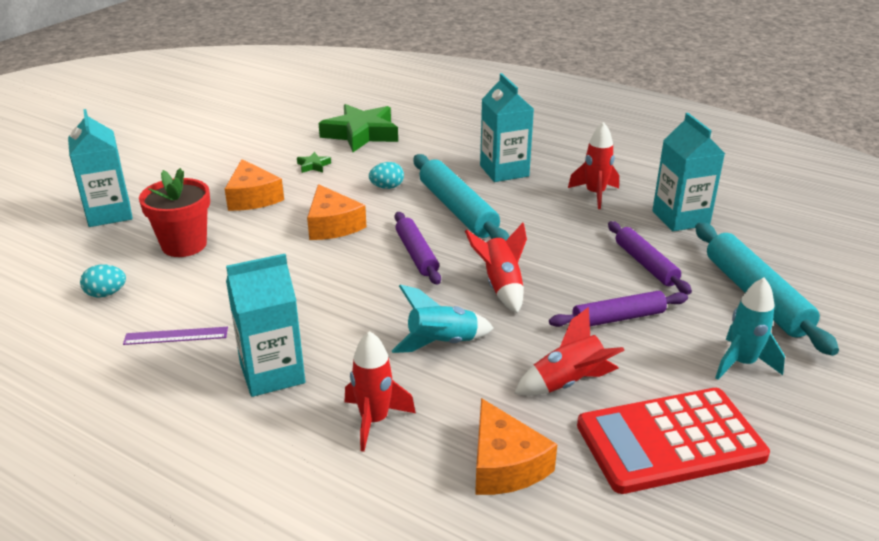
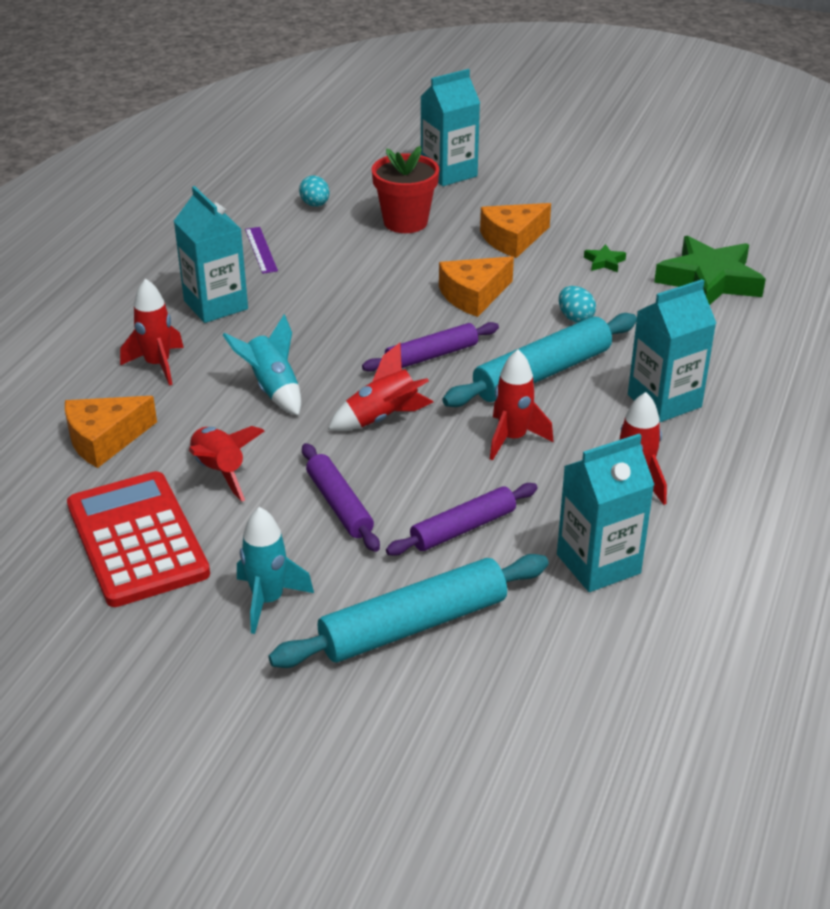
camera: 80 degrees right, 5 degrees up
none -> red rocket [490,350,553,461]

